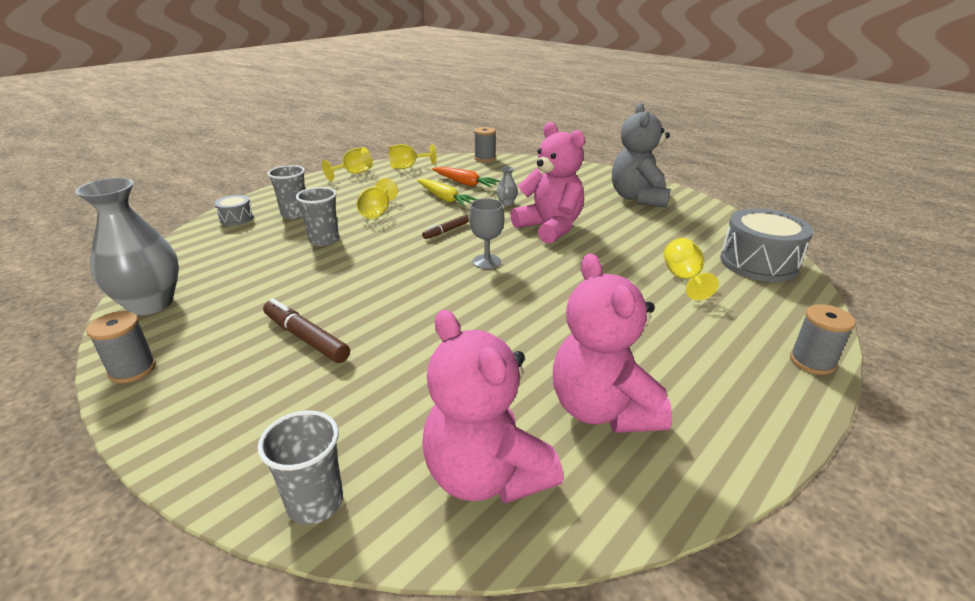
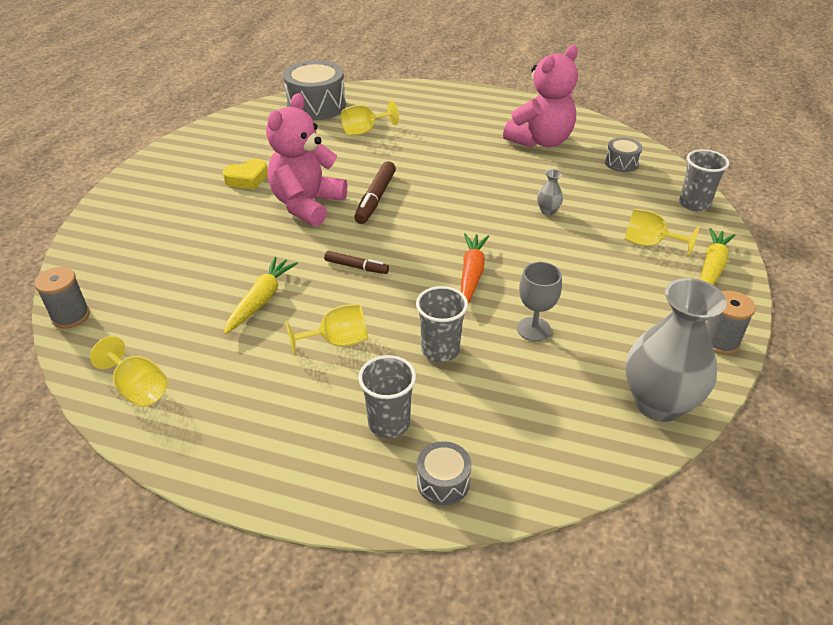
camera: 115 degrees left, 10 degrees up
brown marker [263,299,350,363] -> brown marker moved to [354,161,396,224]
yellow goblet [322,147,373,181] -> yellow goblet moved to [624,209,699,256]
pink teddy bear [422,310,563,503] -> grey drum [605,137,643,172]
orange carrot [432,167,500,187] -> orange carrot moved to [461,233,489,304]
grey goblet [469,198,504,269] -> grey goblet moved to [517,262,562,341]
grey vase [496,166,518,206] -> grey vase moved to [537,169,563,215]
grey teddy bear [612,103,671,208] -> none
grey spool [790,304,856,375] -> none
none -> yellow heart [222,159,268,190]
none -> yellow carrot [701,228,735,285]

